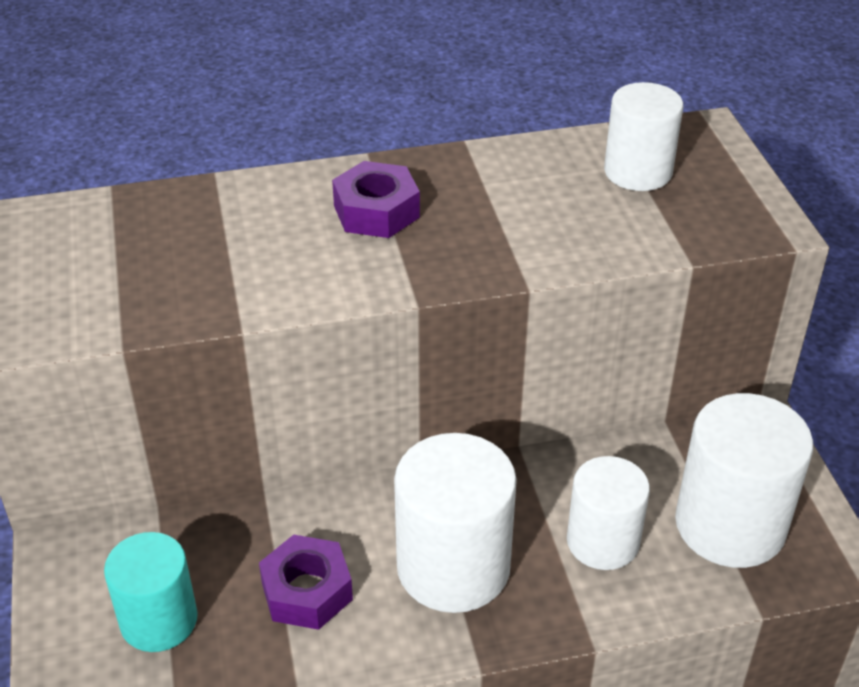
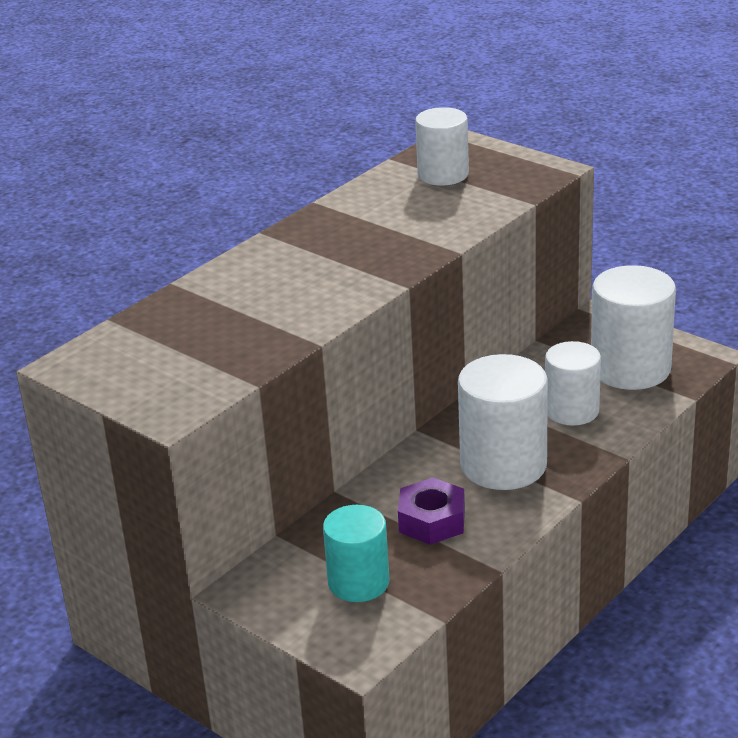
camera: 35 degrees left, 10 degrees down
purple nut [332,161,420,238] -> none

